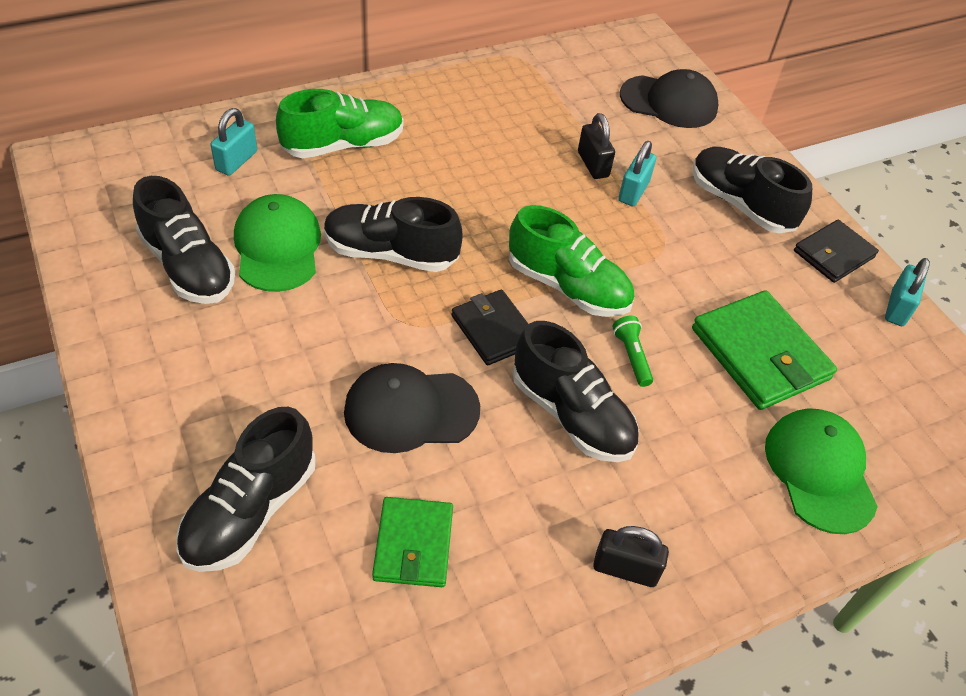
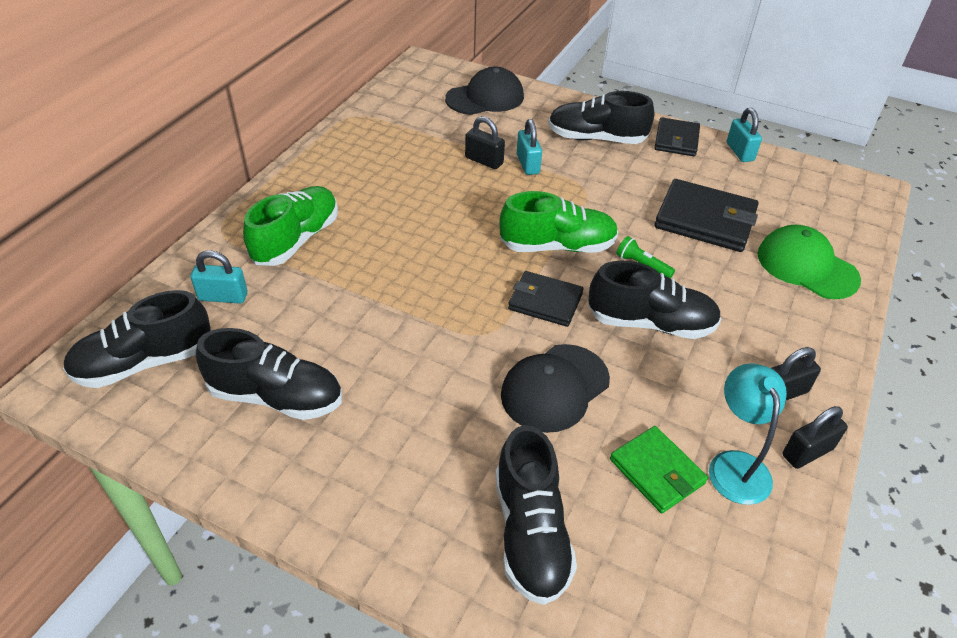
camera: 35 degrees left, 5 degrees down
turquoise padlock [211,108,257,176] -> turquoise padlock turned 75 degrees counterclockwise [191,250,248,304]
green cap [234,194,321,292] -> none
black shoe [324,197,462,272] -> black shoe moved to [63,290,211,388]
green wallet [692,290,837,410] -> black wallet [655,179,759,252]
none -> turquoise lamp [709,363,787,505]
none -> black padlock [783,406,848,469]

